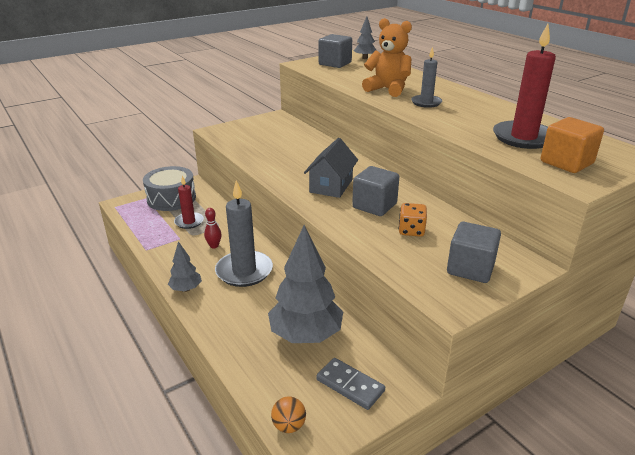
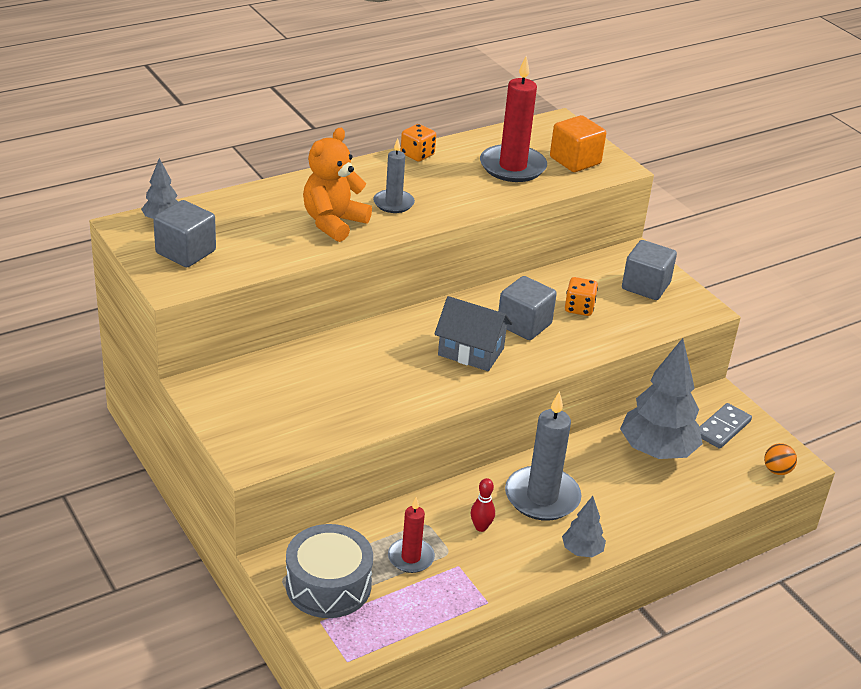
camera: 90 degrees left, 5 degrees up
none -> orange dice [401,124,436,162]

